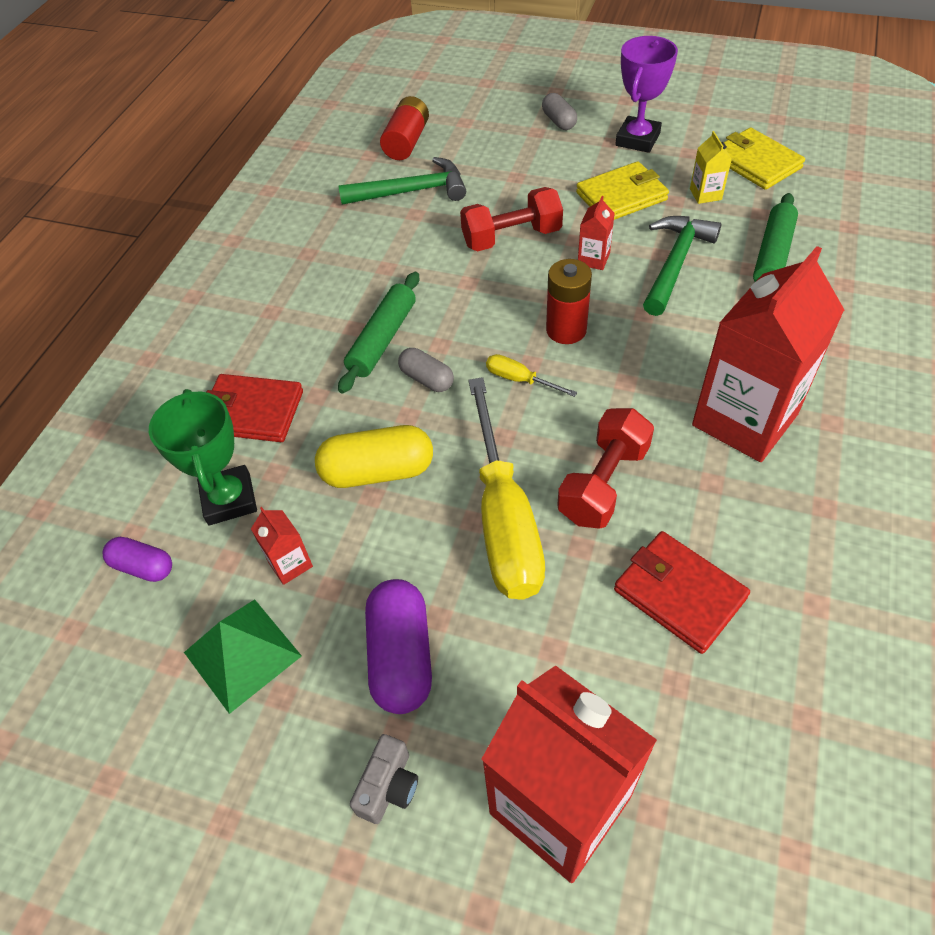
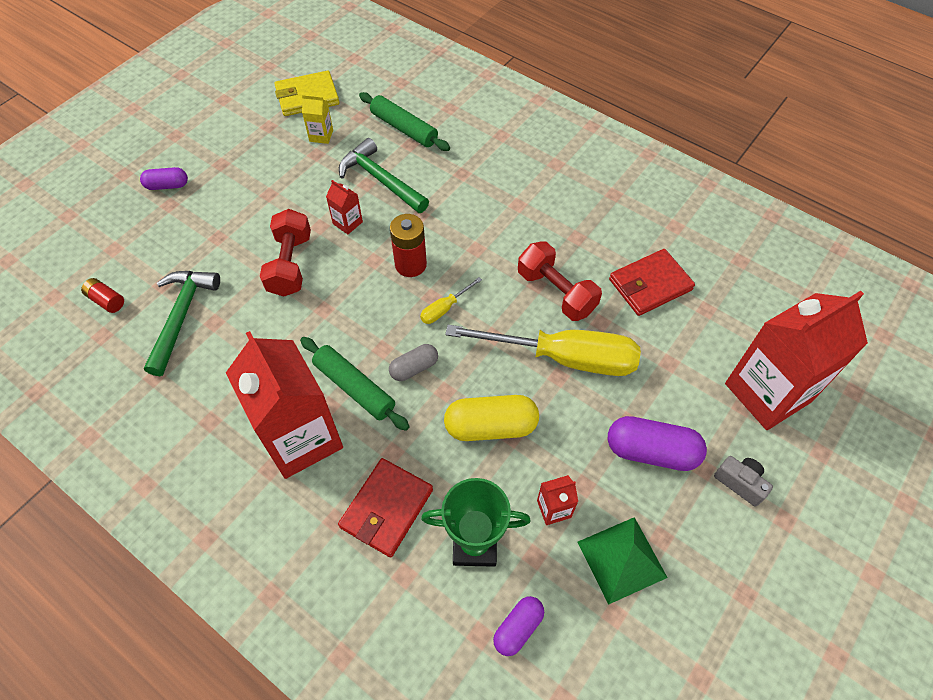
camera: 75 degrees left, 5 degrees up
yellow capsule [315,425,433,488] -> yellow capsule turned 75 degrees clockwise [444,395,539,441]
red battery [380,96,429,160] -> red battery [81,278,124,313], size x0.61
grey capsule [542,93,577,130] -> purple capsule [140,167,188,190]
yellow wallet [576,161,669,220] -> none
purple trophy [615,36,678,153] -> none
red carton [692,246,844,462] -> red carton moved to [226,331,343,479]

